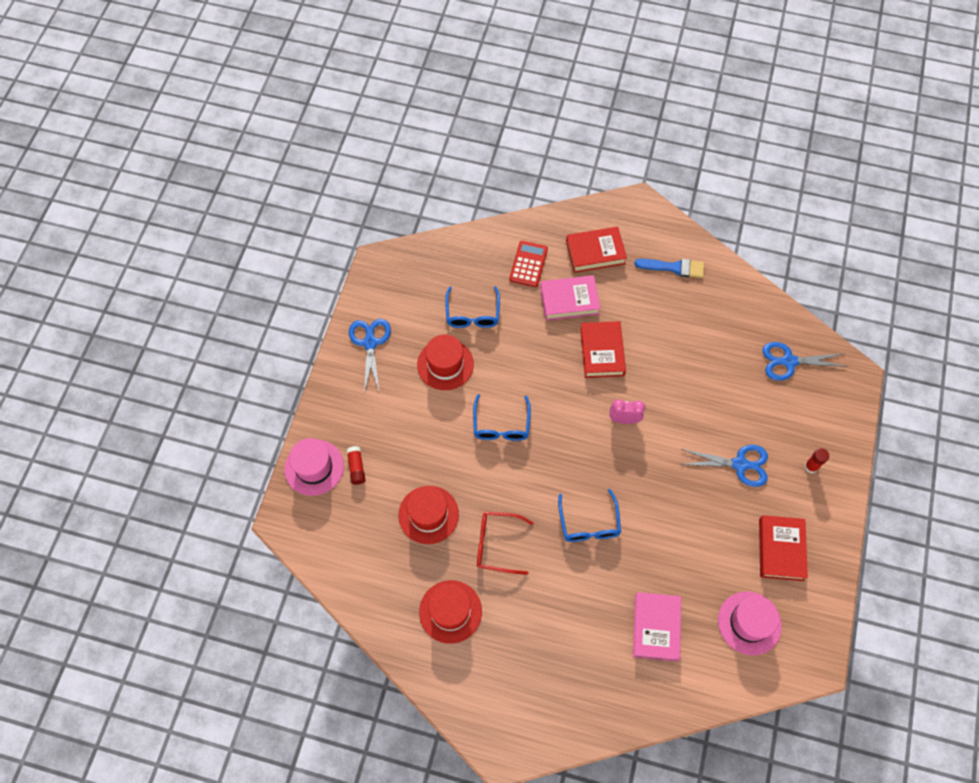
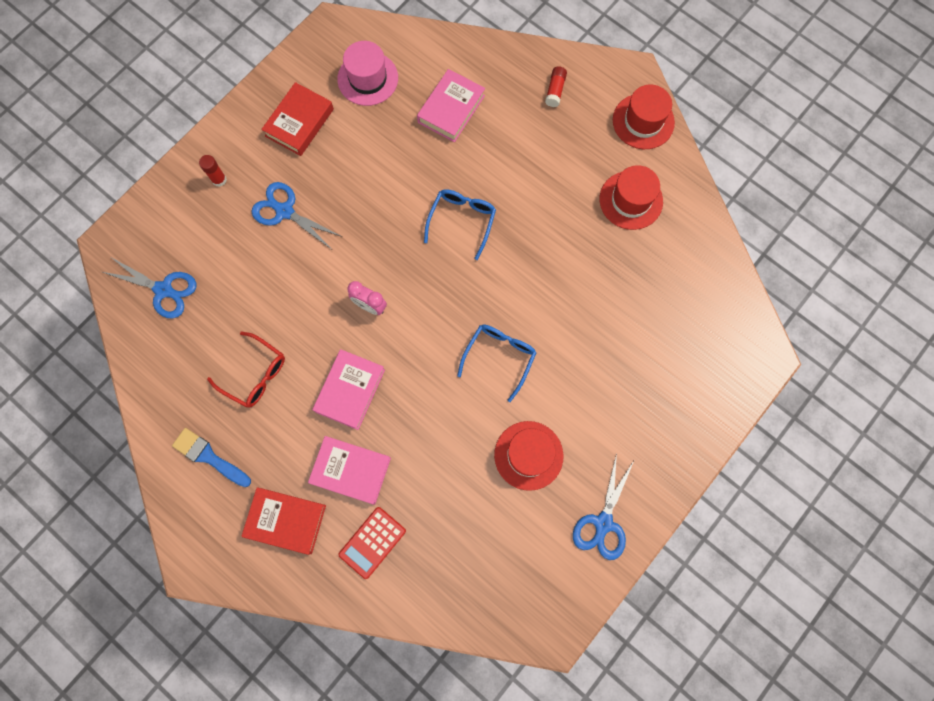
camera: 155 degrees left, 10 degrees up
pink hat [284,438,344,496] -> none
red glue stick [347,446,366,485] -> red glue stick moved to [545,66,567,107]
red hat [398,486,459,544] -> red hat moved to [613,84,675,149]
blue glasses [445,286,500,328] -> none
red glasses [477,512,534,575] -> red glasses moved to [207,332,285,408]
red book [580,321,626,378] -> pink book [312,349,385,430]

